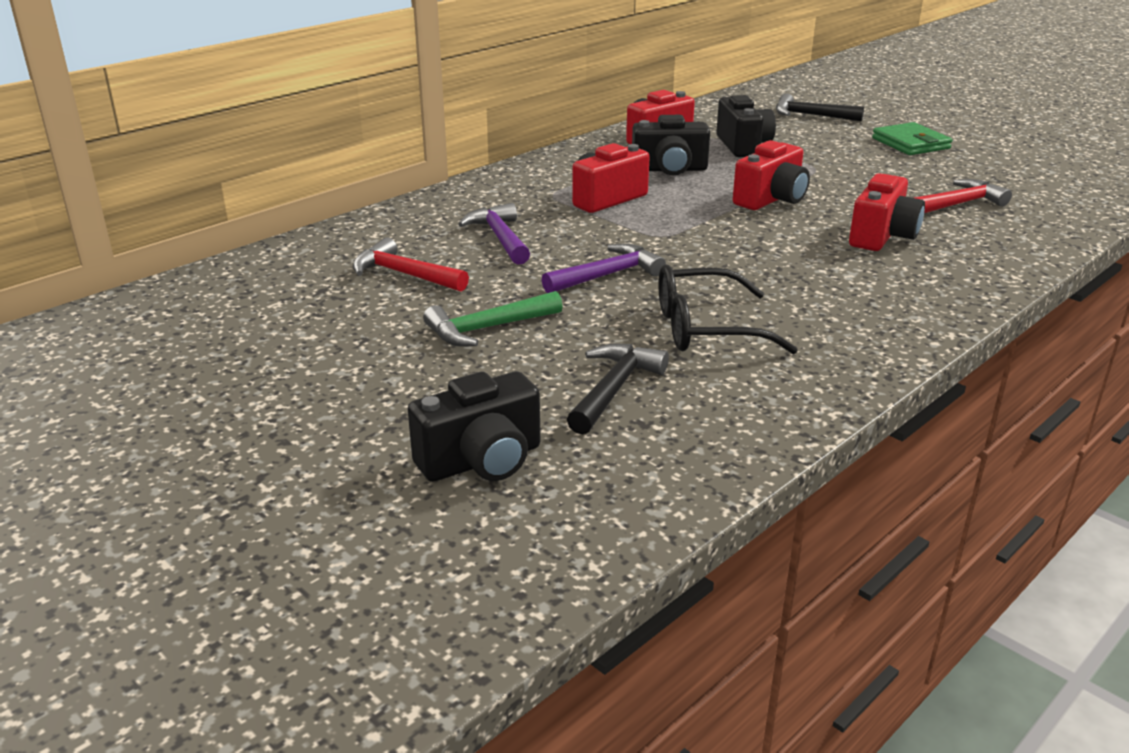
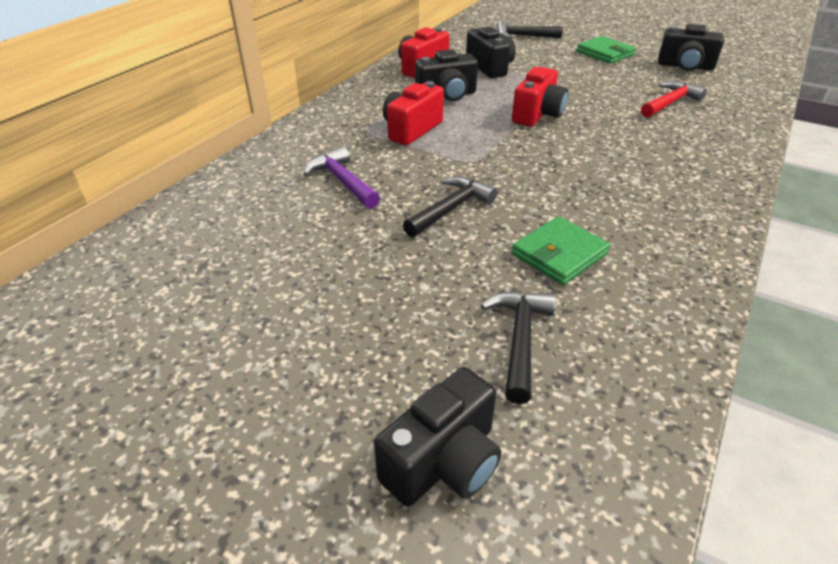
camera: 15 degrees left, 10 degrees up
red hammer [353,237,469,292] -> none
green hammer [423,291,563,346] -> none
purple hammer [542,244,666,293] -> black hammer [403,176,497,237]
black glasses [658,265,798,354] -> green wallet [512,216,610,285]
red camera [849,173,925,251] -> none
none -> black camera [658,24,724,71]

